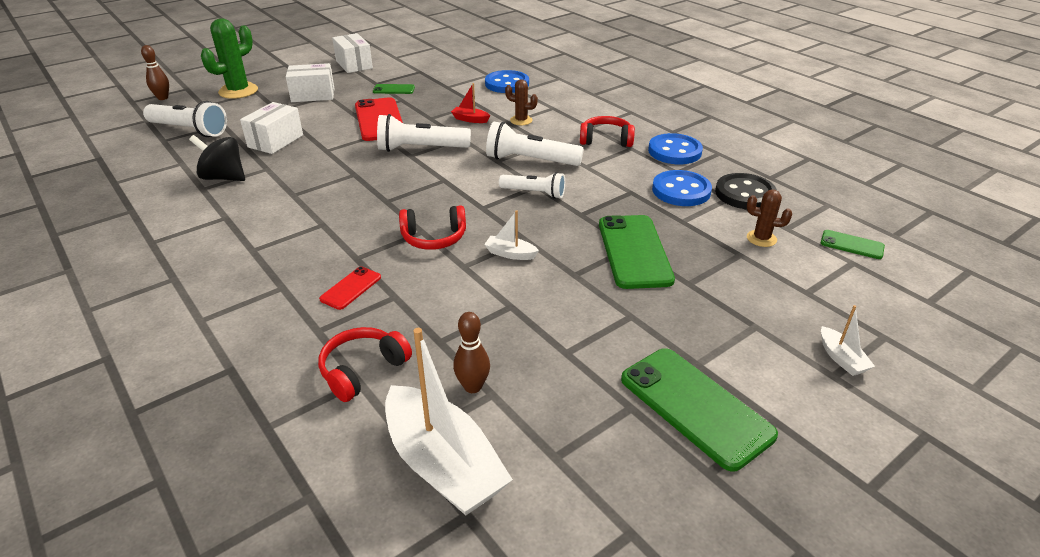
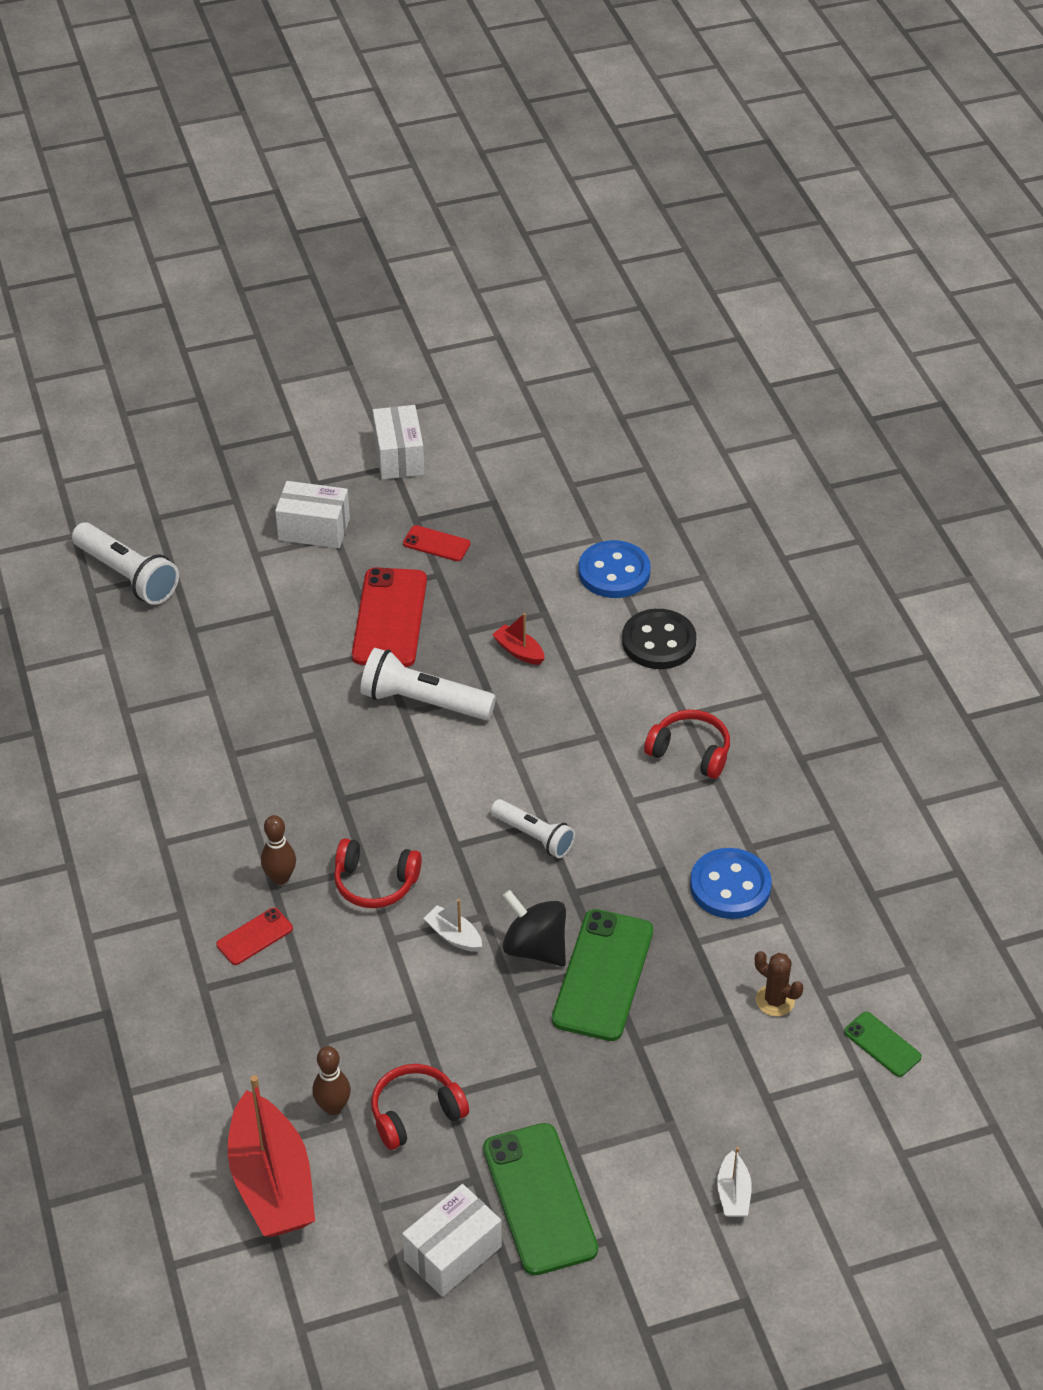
camera: 20 degrees right, 10 degrees up
brown bowling pin [141,45,169,100] -> brown bowling pin moved to [261,815,296,885]
black spinning top [189,135,245,181] -> black spinning top moved to [502,890,566,966]
green cactus [201,18,258,99] -> none
white box [240,102,303,154] -> white box moved to [402,1184,502,1297]
red headphones [318,327,412,402] -> red headphones moved to [371,1064,469,1150]
green phone [373,84,415,94] -> red phone [403,525,470,561]
white boat [385,328,513,515] -> red boat [228,1075,315,1237]
white flashlight [486,122,584,166] -> none
brown cactus [505,79,538,125] -> none
blue button [648,133,703,164] -> none
black button [715,173,777,209] -> black button moved to [622,609,696,669]

